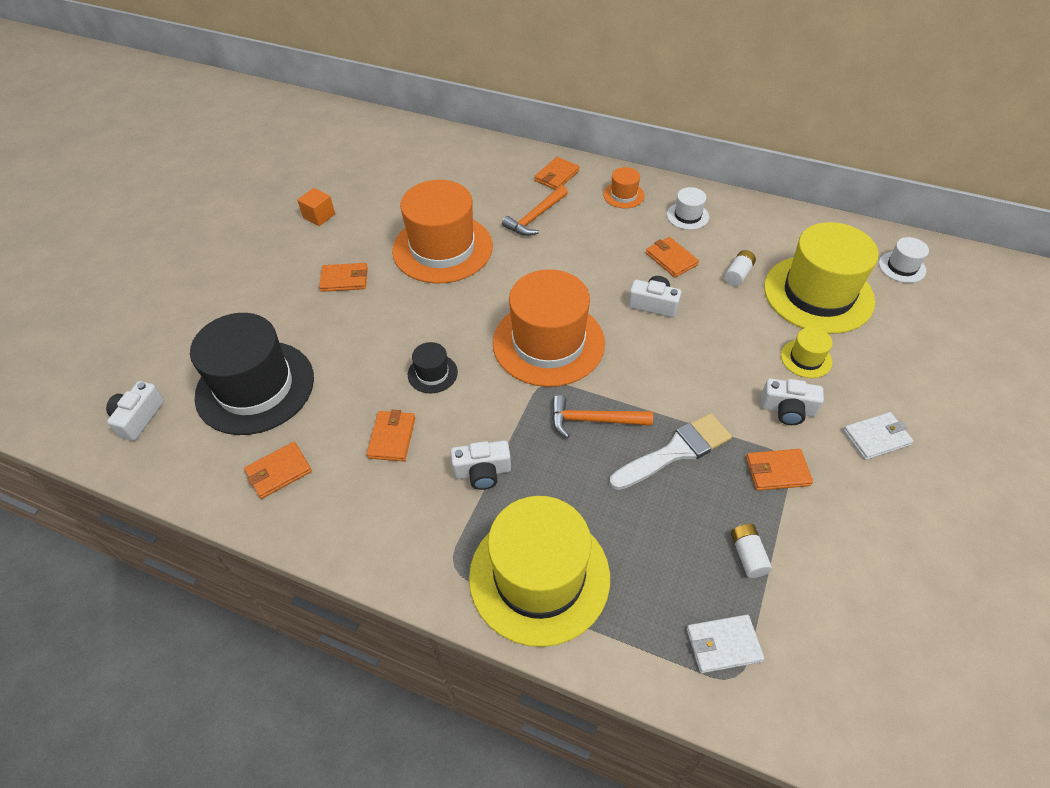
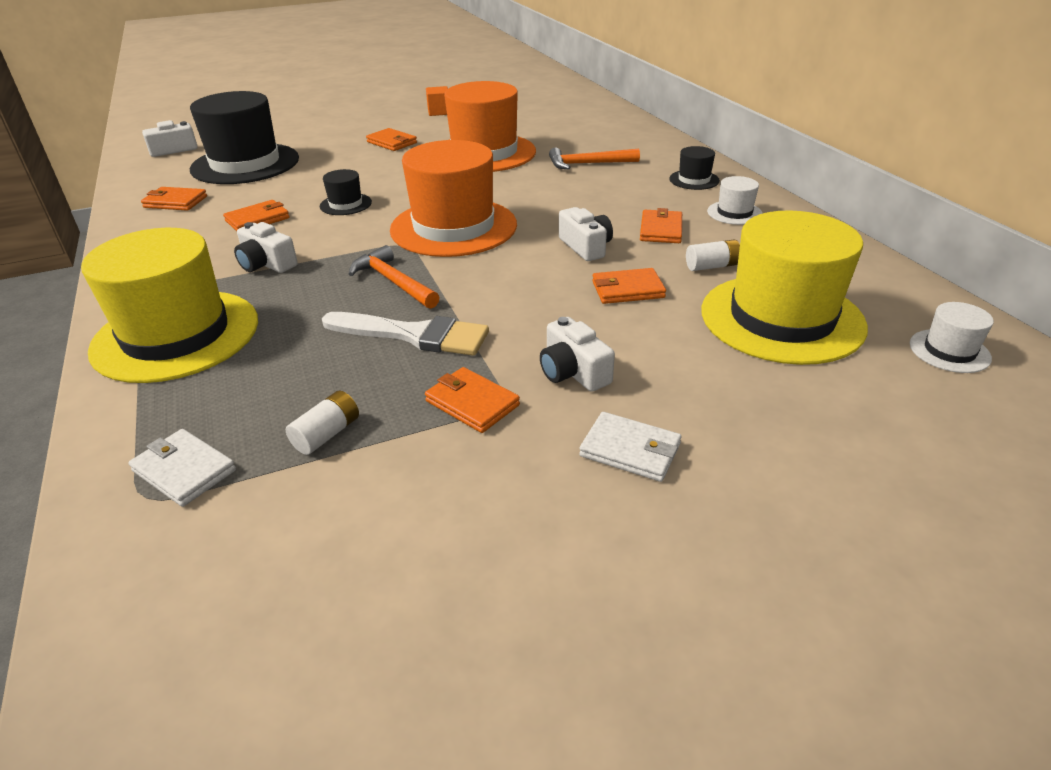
camera: 45 degrees right, 15 degrees down
orange wallet [534,157,579,190] -> orange wallet moved to [592,268,666,304]
orange hat [603,167,645,208] -> black hat [669,146,720,190]
yellow hat [781,327,833,378] -> none

